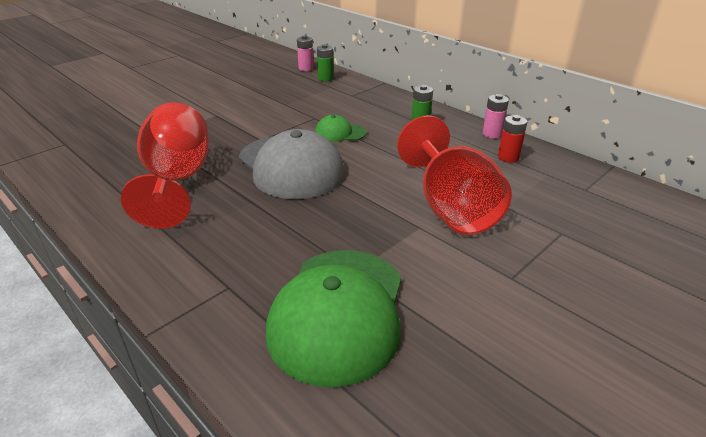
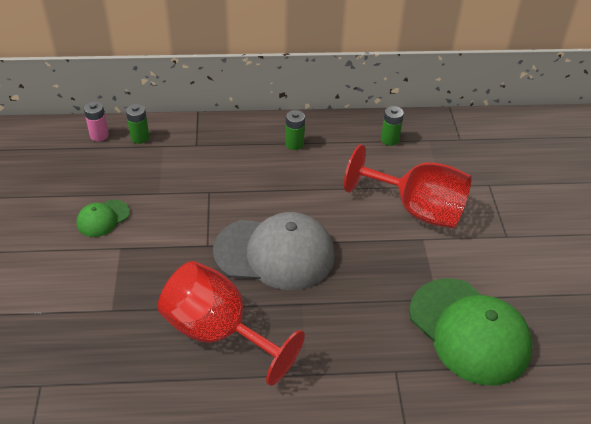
camera: 50 degrees left, 10 degrees up
green cap [315,115,367,142] -> green cap moved to [77,200,130,237]
pink battery [483,94,509,139] -> none
red battery [498,115,527,162] -> green battery [381,106,404,146]

